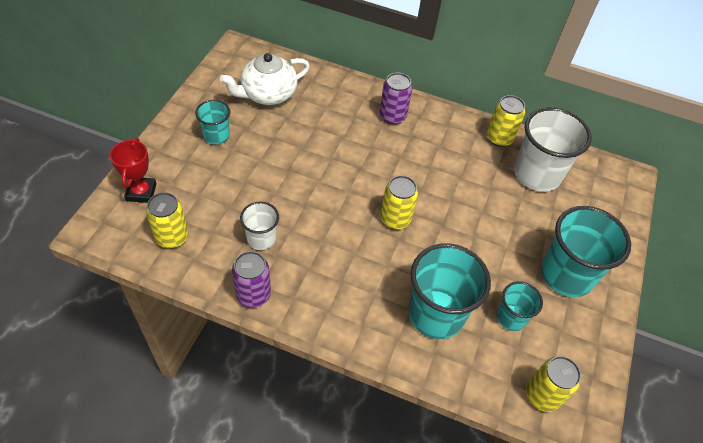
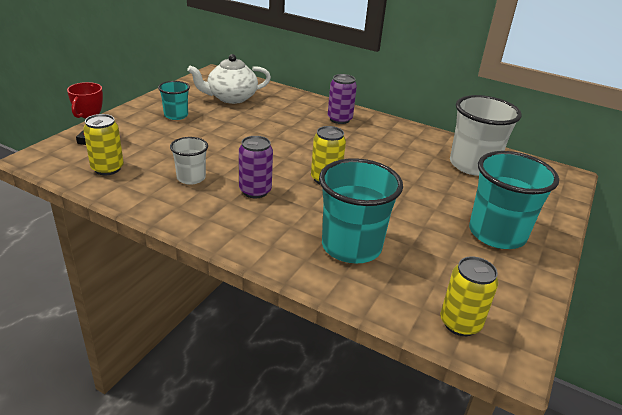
camera: 10 degrees right, 20 degrees down
purple can [232,251,271,308] -> purple can moved to [239,136,273,198]
yellow can [487,95,525,147] -> none
turquoise cup [497,281,543,331] -> none

